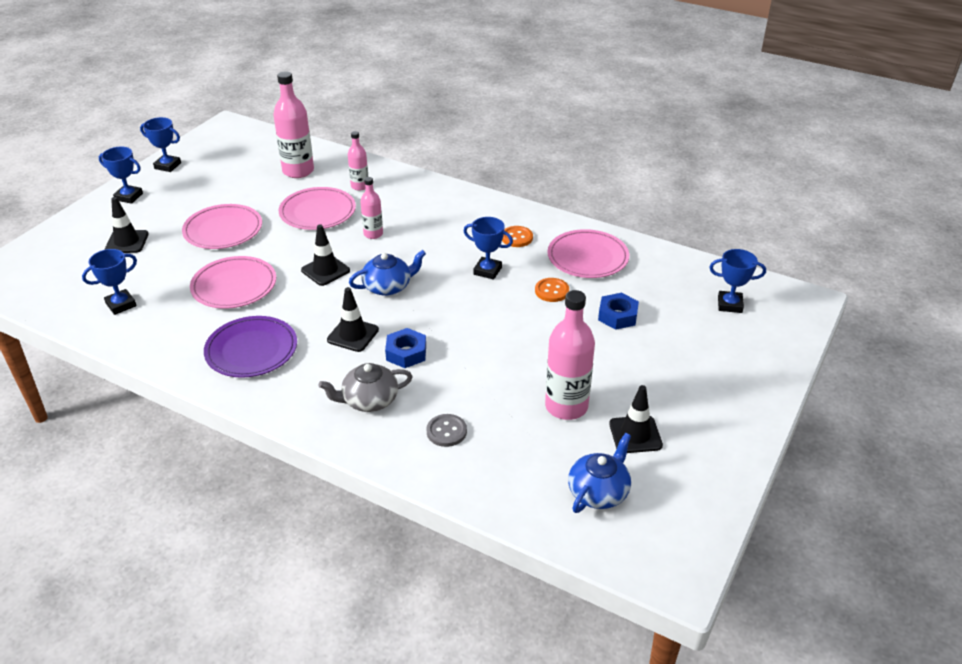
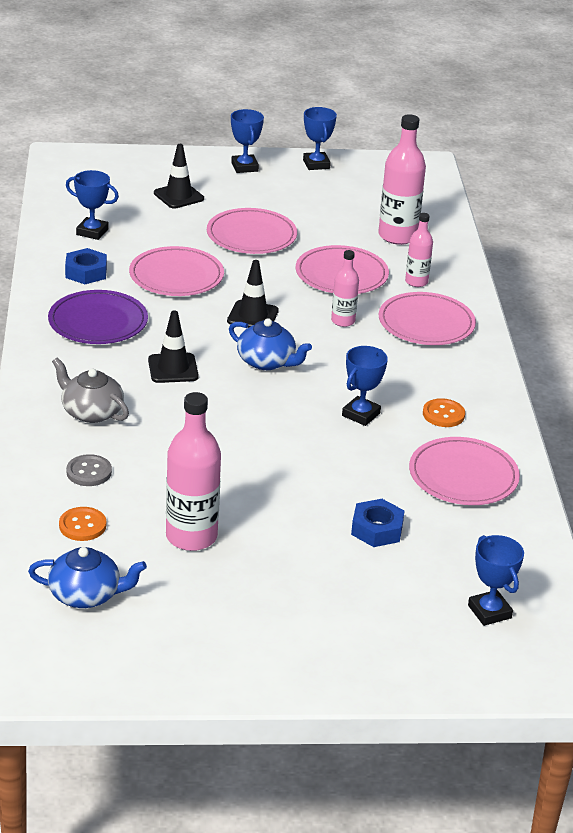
camera: 55 degrees right, 5 degrees down
blue nut [385,328,426,368] -> blue nut moved to [65,248,107,284]
blue trophy [463,217,513,280] -> blue trophy turned 45 degrees clockwise [342,346,388,426]
orange button [535,278,569,302] -> orange button moved to [59,507,106,541]
black traffic cone [609,385,663,453] -> none
none -> pink plate [379,292,476,345]

